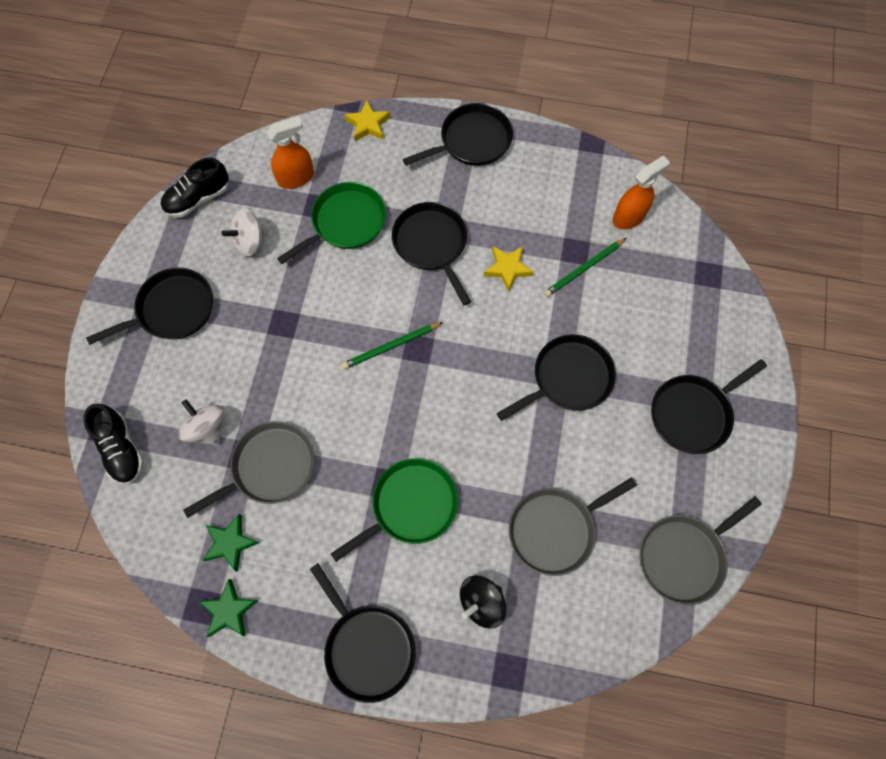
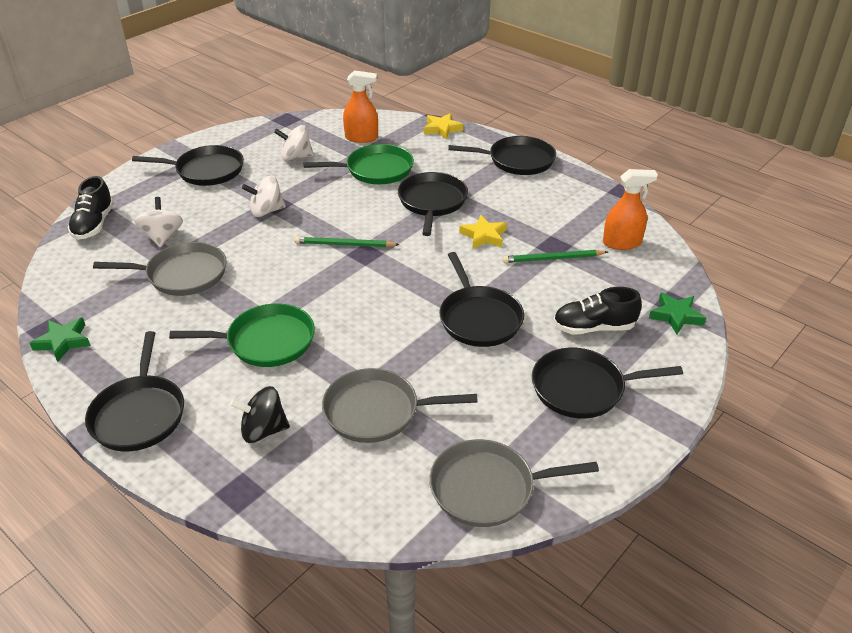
camera: 30 degrees right, 30 degrees down
black shoe [161,158,229,217] -> black shoe moved to [553,287,642,335]
green star [203,514,259,572] -> green star moved to [649,292,706,334]
black pan [497,334,616,421] -> black pan turned 75 degrees clockwise [439,252,524,347]
none -> white spinning top [242,176,286,217]

